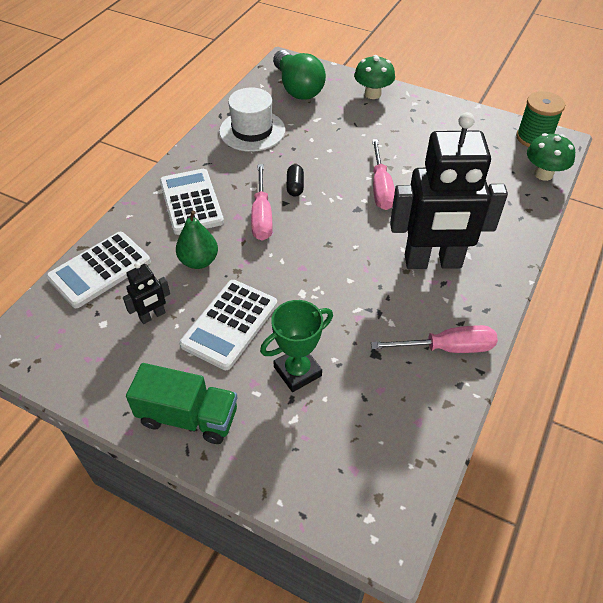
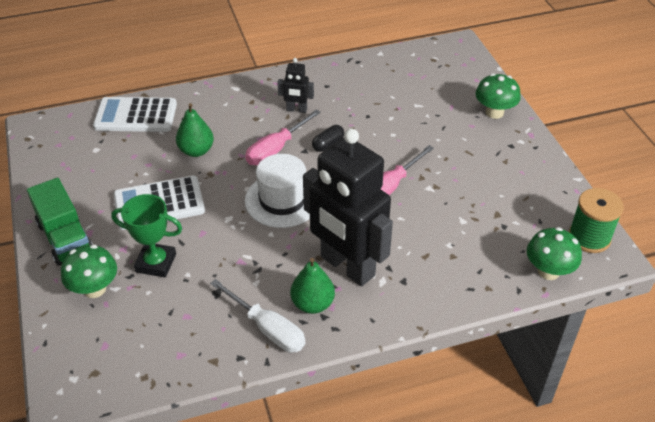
camera: 45 degrees right, 5 degrees down
black robot [123,262,170,324] -> black robot moved to [277,58,314,113]
white calculator [160,169,224,235] -> none
white hat [219,87,285,152] -> white hat moved to [245,154,310,228]
green light bulb [273,50,326,100] -> none
pink screwdriver [371,325,498,353] -> white screwdriver [210,279,306,353]
none -> green mushroom [61,245,117,298]
none -> green pear [290,258,335,314]

